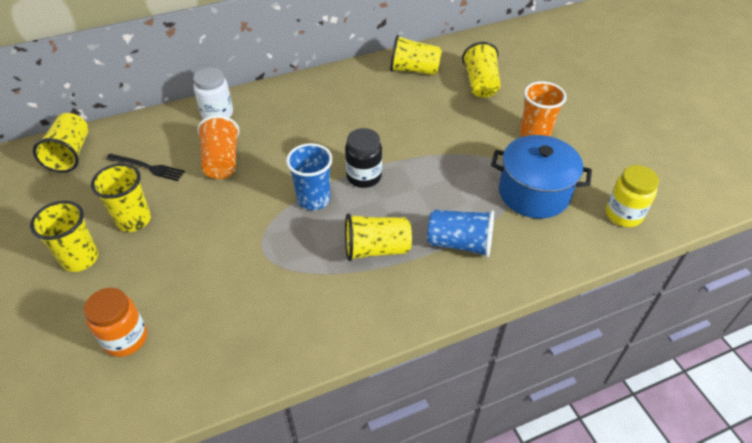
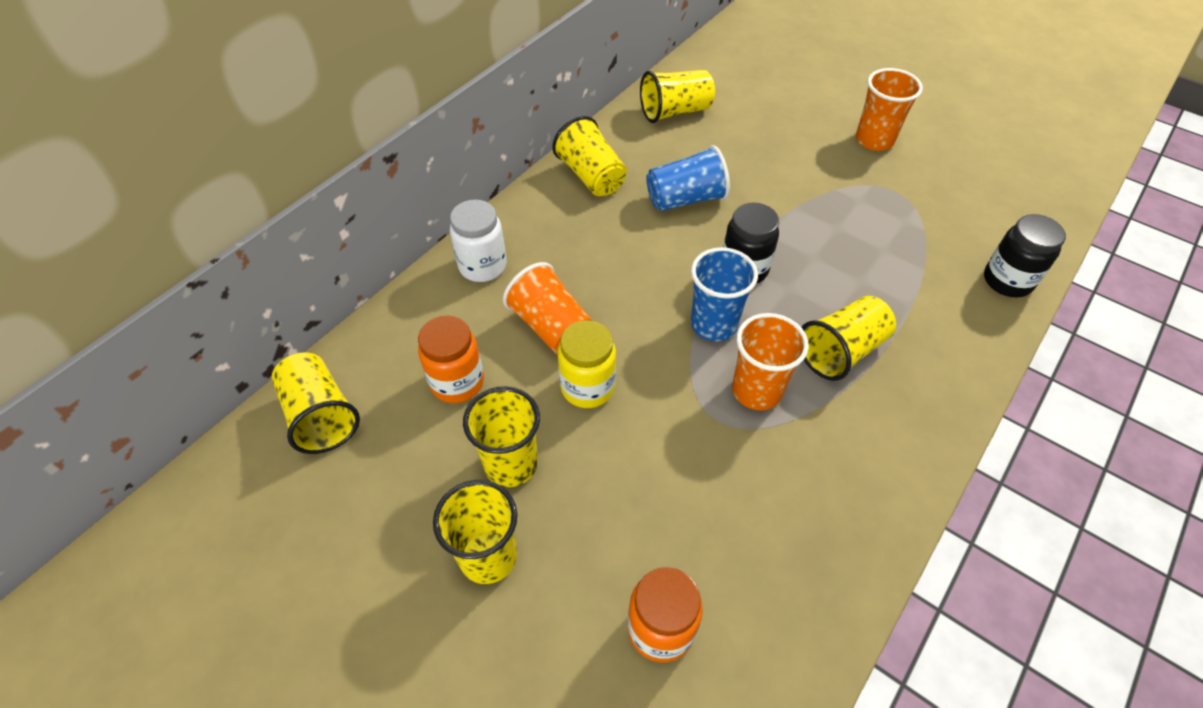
camera: 30 degrees left, 5 degrees up
black fork [106,154,185,181] -> orange jar [418,315,484,403]
blue cup [427,210,494,258] -> blue cup moved to [646,145,730,211]
yellow cup [462,42,501,98] -> yellow cup moved to [552,116,627,196]
blue pot [491,135,592,218] -> none
yellow jar [606,165,659,227] -> yellow jar moved to [558,320,616,408]
none -> orange cup [732,313,809,410]
none -> black jar [984,214,1066,297]

